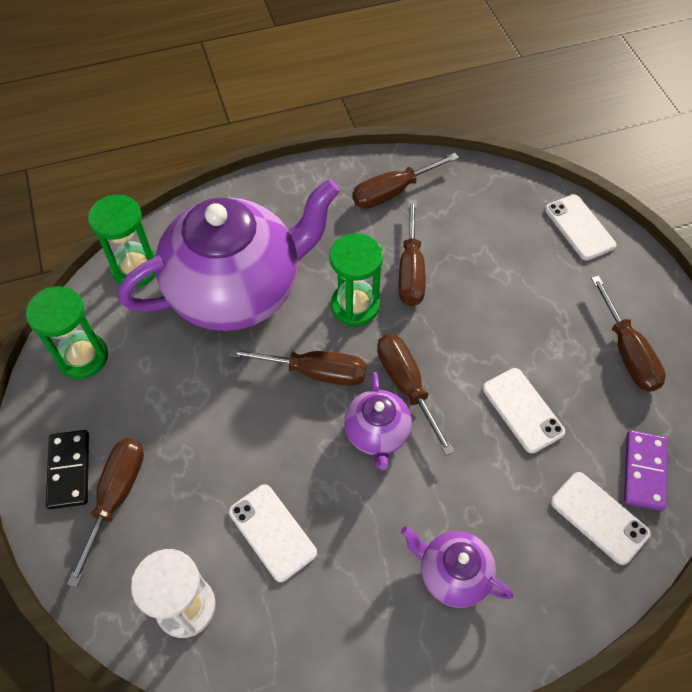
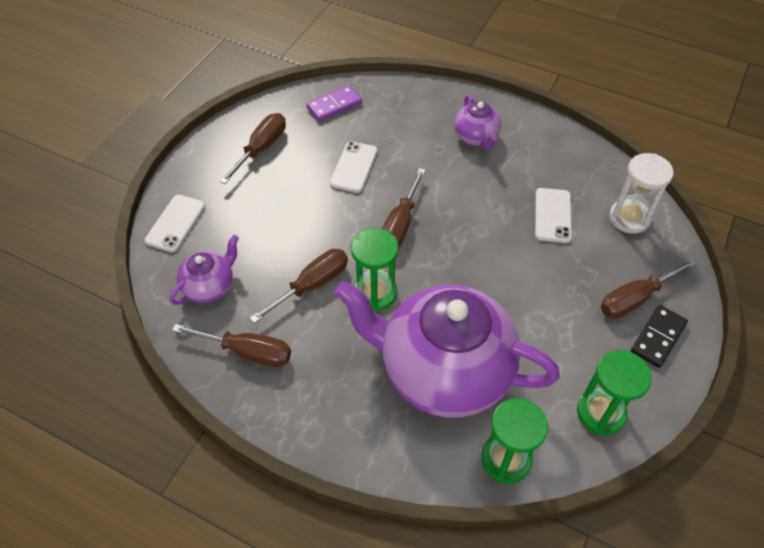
camera: 135 degrees left, 5 degrees down
brown screwdriver [229,348,366,386] -> none
purple teapot [344,372,412,470] -> purple teapot moved to [170,235,239,305]
white phone [551,472,650,565] -> none

